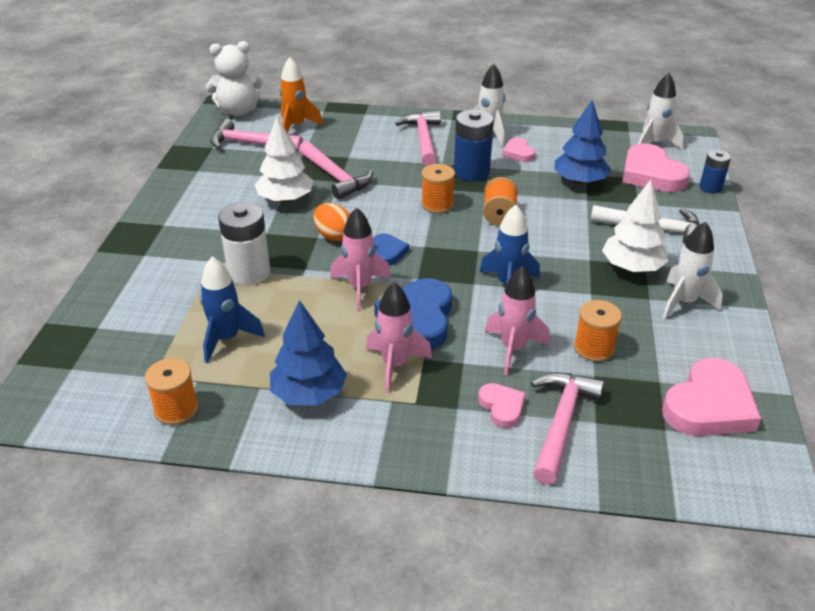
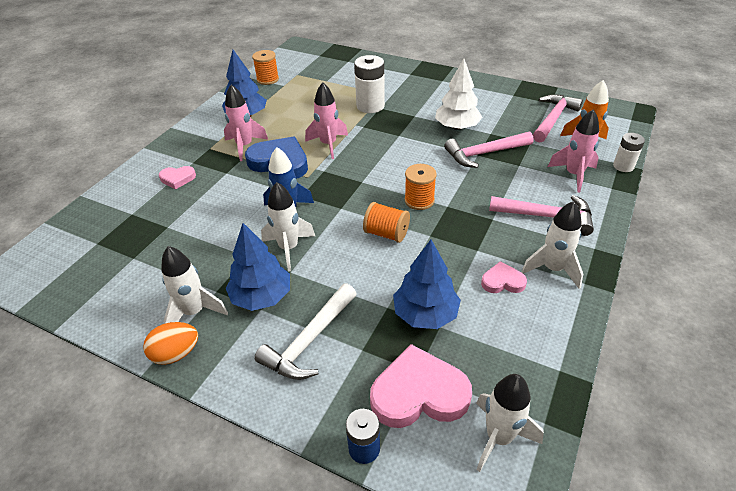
camera: 110 degrees right, 5 degrees up
blue rocket [200,256,265,363] -> none
white teddy bear [206,41,263,116] -> none
orange egg [314,203,350,241] -> orange egg moved to [143,322,198,365]
blue heart [373,234,409,266] -> none
blue battery [454,110,494,181] -> none
pink rocket [485,266,550,375] -> pink rocket moved to [548,109,599,193]
pink hammer [531,373,604,485] -> none
orange spool [574,300,622,362] -> none
white tree [602,180,669,272] -> blue tree [226,223,290,311]
pink heart [662,358,761,436] -> none
none -> white rocket [261,182,315,271]
none -> white battery [613,133,645,172]

